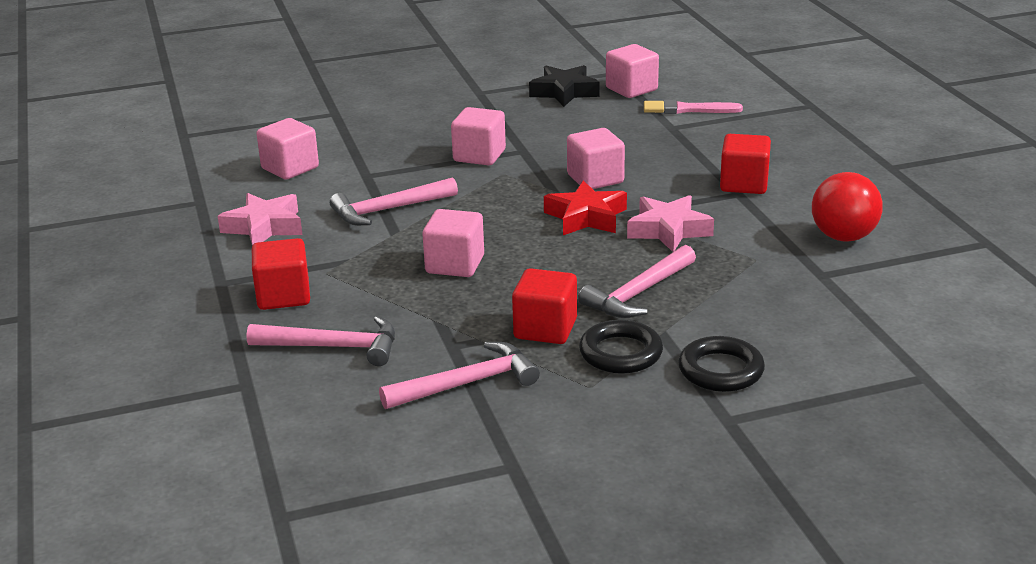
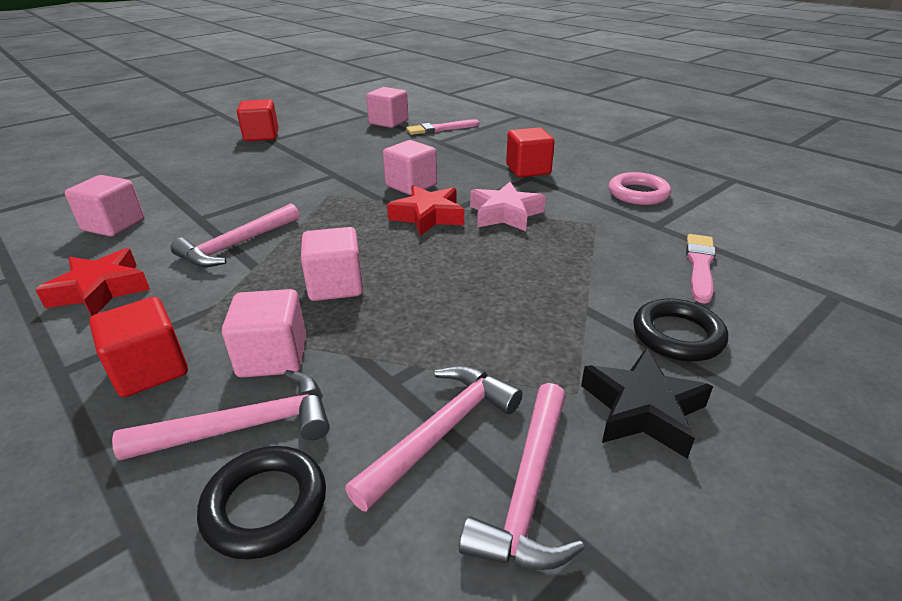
camera: 25 degrees left, 5 degrees up
pink star [218,193,302,246] -> red star [35,248,150,316]
pink cube [451,107,506,165] -> pink cube moved to [222,289,306,378]
red cube [512,268,577,344] -> red cube moved to [237,99,278,141]
black star [529,65,600,107] -> black star moved to [581,348,713,459]
pink hammer [578,245,696,318] -> pink hammer moved to [459,383,585,570]
black ring [579,320,663,374] -> black ring moved to [197,446,326,560]
red ball [812,172,883,242] -> pink ring [609,172,671,205]
none -> pink brush [686,234,716,304]

